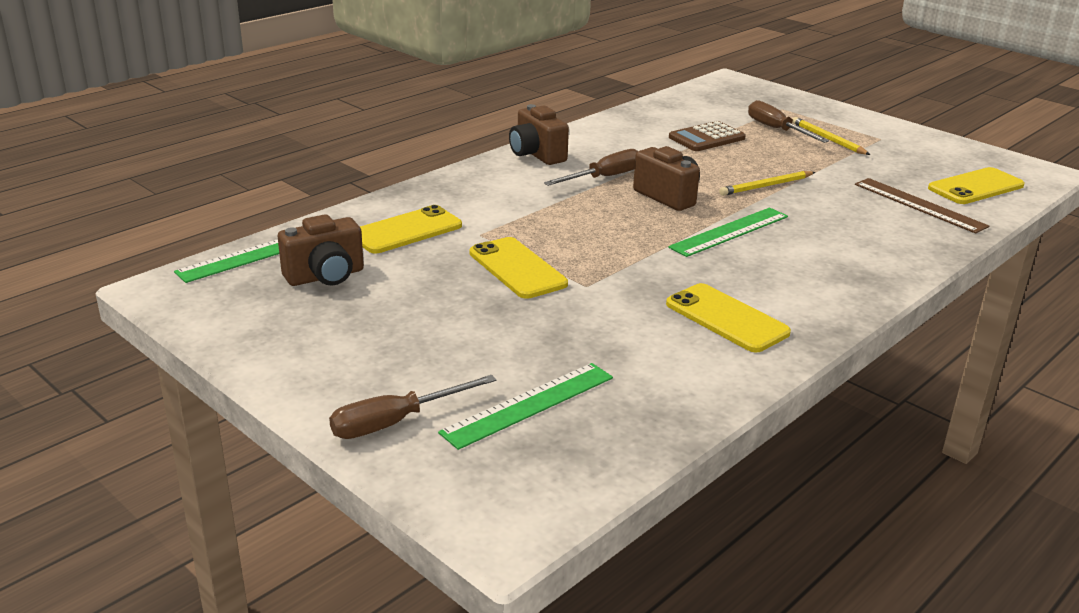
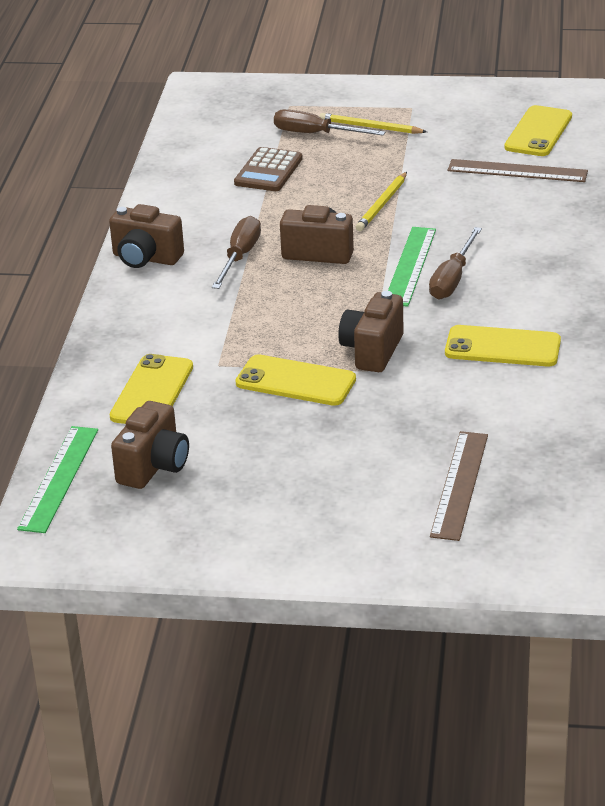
camera: 35 degrees left, 5 degrees up
brown screwdriver [329,375,497,439] -> brown screwdriver moved to [429,227,482,300]
green ruler [438,363,613,450] -> brown ruler [430,431,488,541]
none -> brown camera [338,291,404,372]

